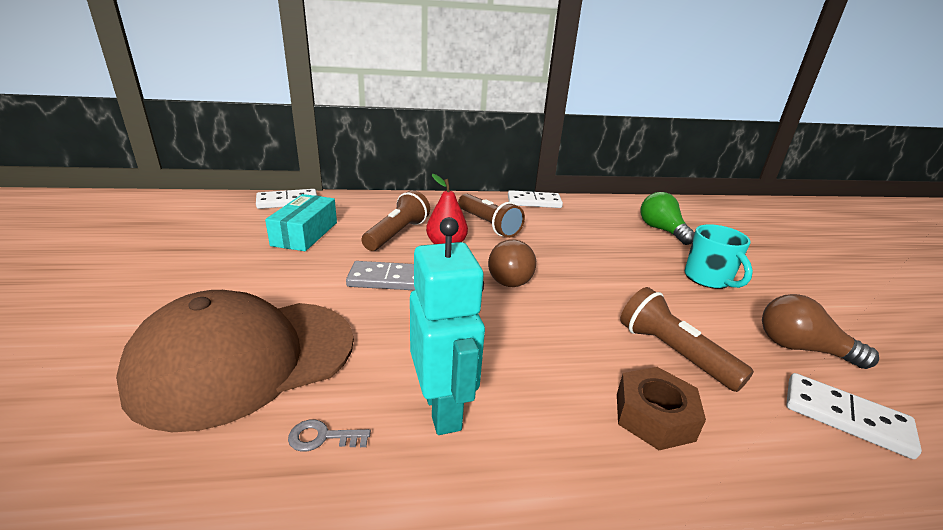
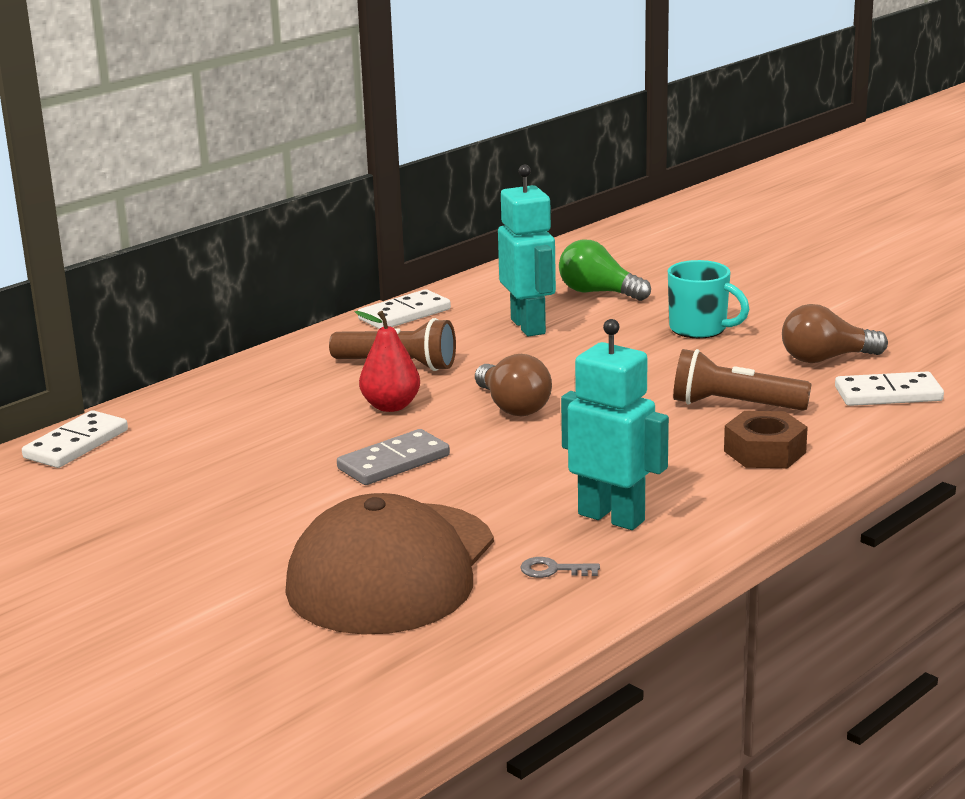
camera: 35 degrees left, 5 degrees down
turquoise box [265,194,337,251] -> none
grey key [288,419,371,452] -> grey key turned 45 degrees clockwise [520,557,600,578]
brown flashlight [361,190,430,251] -> none
none -> turquoise robot [498,164,556,336]

